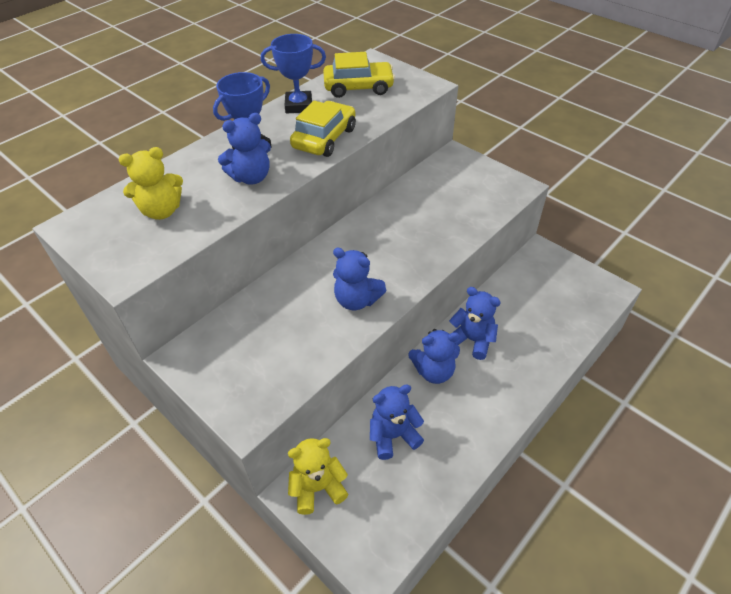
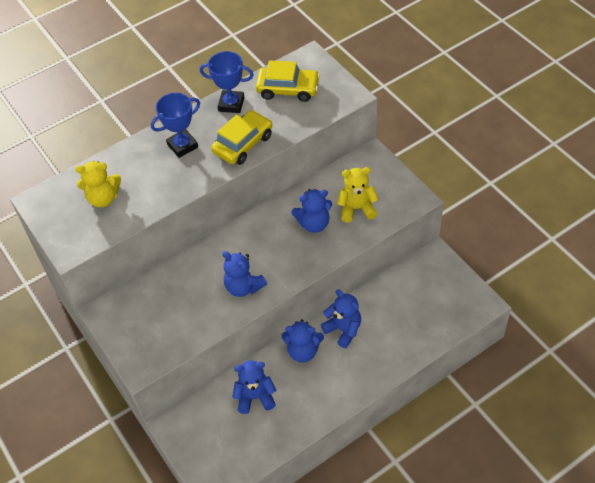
camera: 15 degrees right, 5 degrees up
blue teddy bear [218,113,271,185] -> blue teddy bear moved to [291,189,332,233]
yellow teddy bear [288,438,348,515] -> yellow teddy bear moved to [337,167,379,222]

